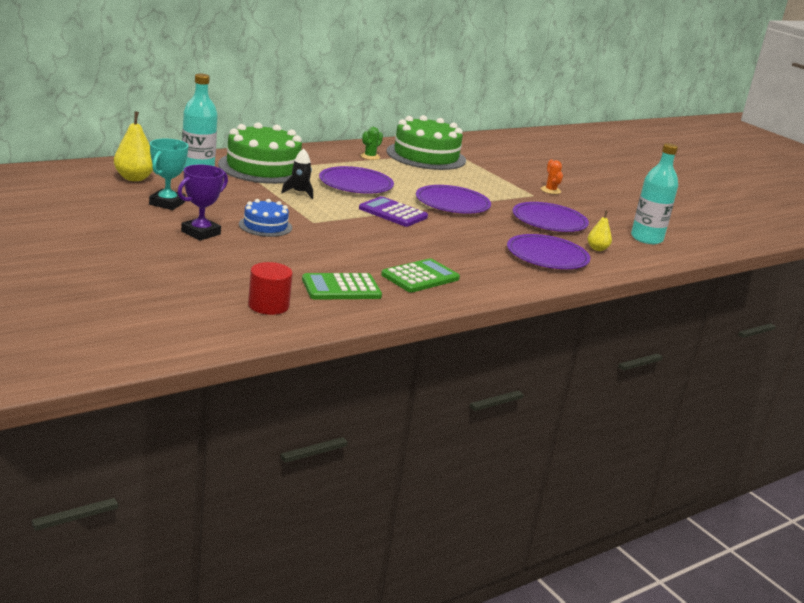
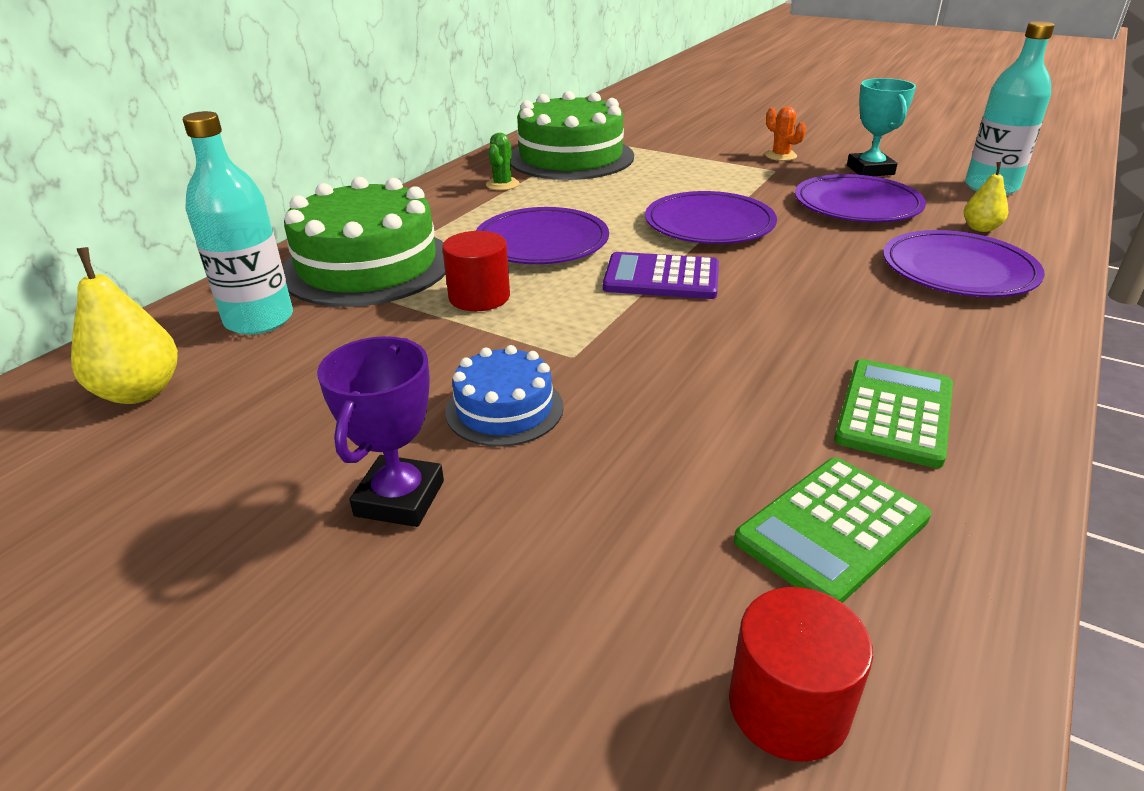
camera: 20 degrees left, 10 degrees up
turquoise trophy [149,138,188,210] -> turquoise trophy moved to [847,78,916,176]
black rocket [281,149,313,199] -> red cylinder [442,231,510,311]

